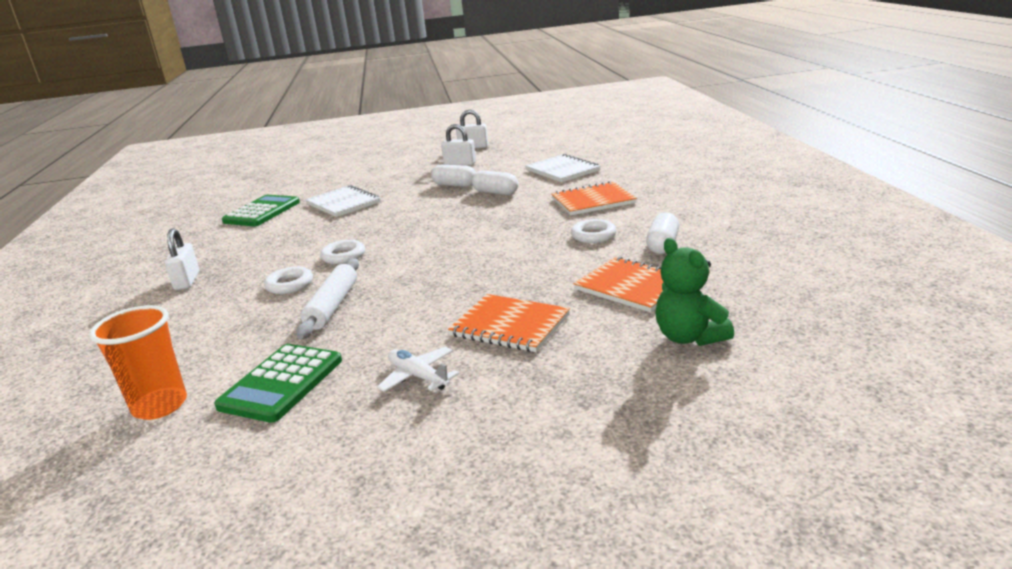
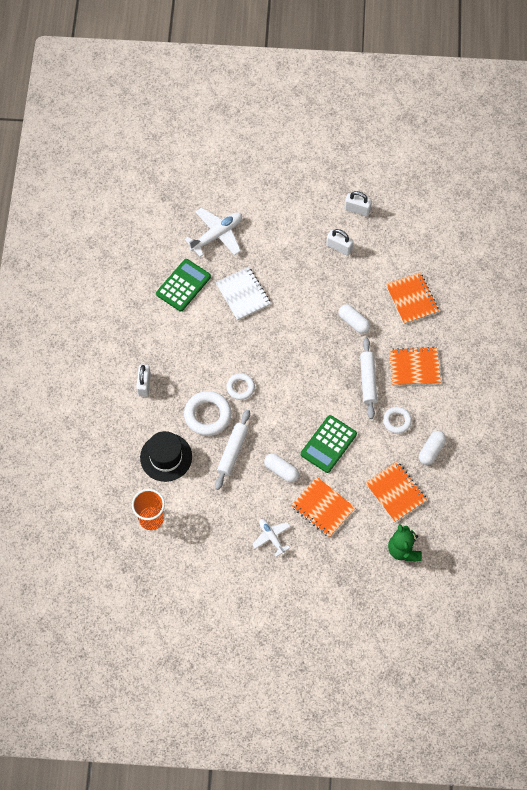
camera: 10 degrees right, 40 degrees up
green calculator [214,344,342,423] -> green calculator moved to [301,415,357,473]
white ring [264,267,313,294] -> white ring [184,391,232,436], size x1.66
white capsule [431,165,476,187] -> white capsule moved to [264,453,299,482]
white notebook [525,154,601,182] -> orange notebook [386,272,439,324]
none -> black hat [140,431,192,482]
none -> white plane [185,207,242,257]
none -> white rolling pin [360,338,377,419]

